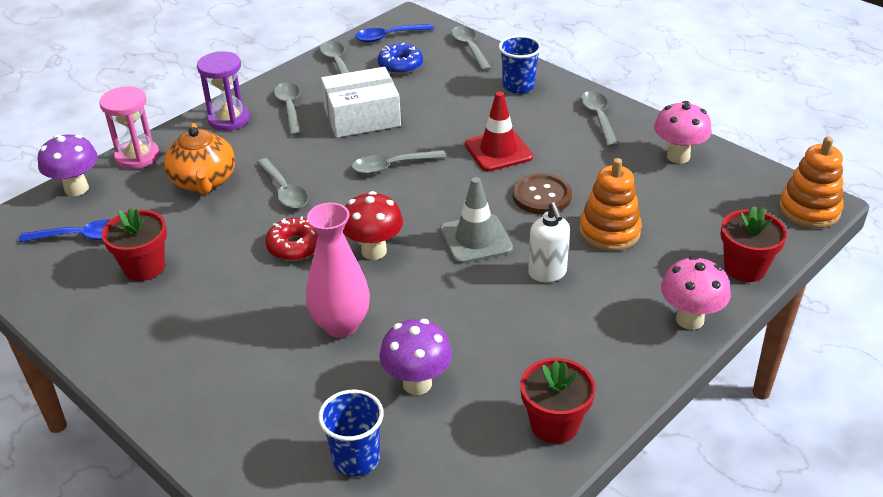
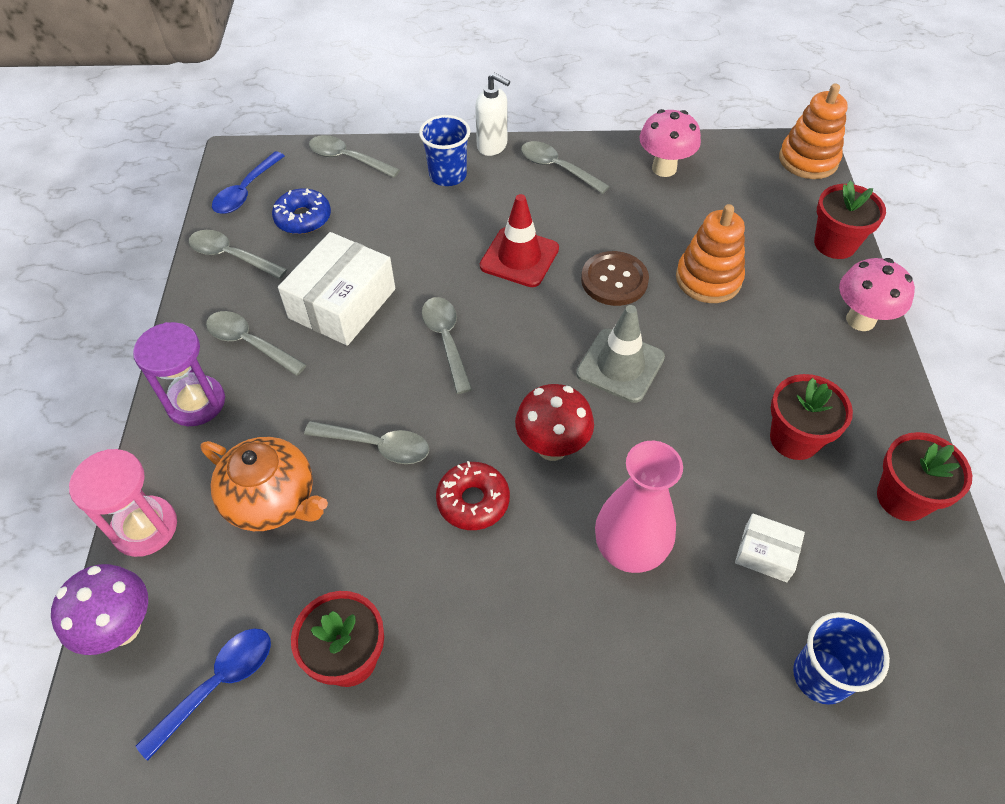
camera: 45 degrees left, 15 degrees up
grey spoon [352,150,446,174] -> grey spoon turned 135 degrees clockwise [422,297,472,394]
purple mushroom [379,319,452,395] -> white box [735,513,805,582]
white soap dispenser [528,202,570,282] -> white soap dispenser moved to [475,73,510,156]
none -> red flower pot [770,374,853,460]

